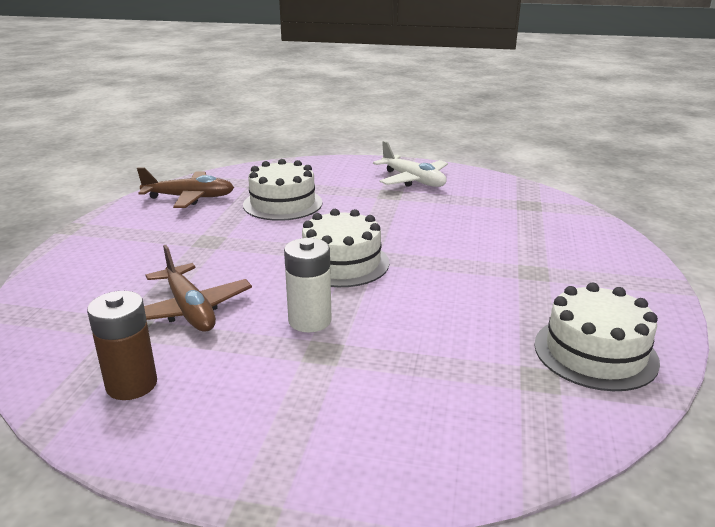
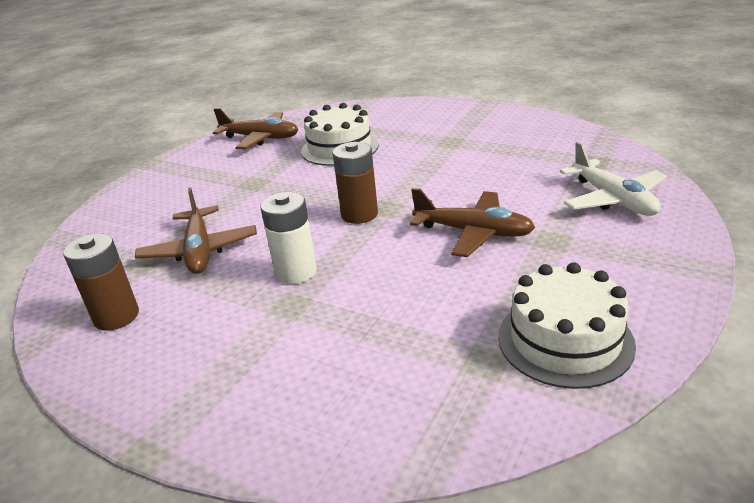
camera: 20 degrees right, 5 degrees up
white cake [302,209,389,287] -> brown battery [333,142,378,224]
white plane [373,141,448,187] -> white plane moved to [560,142,667,216]
none -> brown plane [410,188,535,257]

